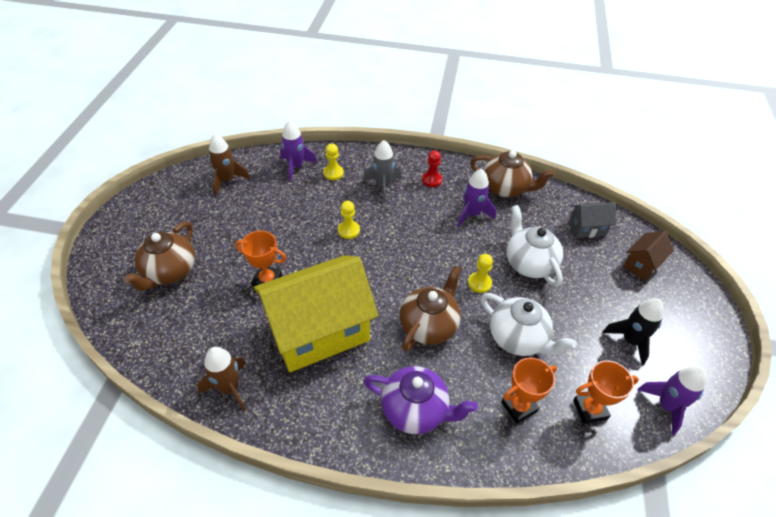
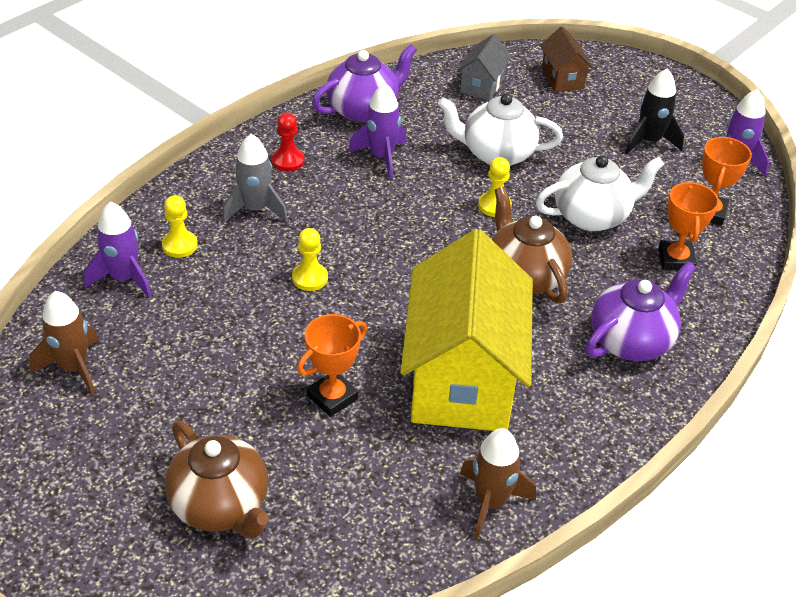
camera: 60 degrees left, 5 degrees down
brown teapot [470,150,555,197] -> purple teapot [312,44,417,122]

